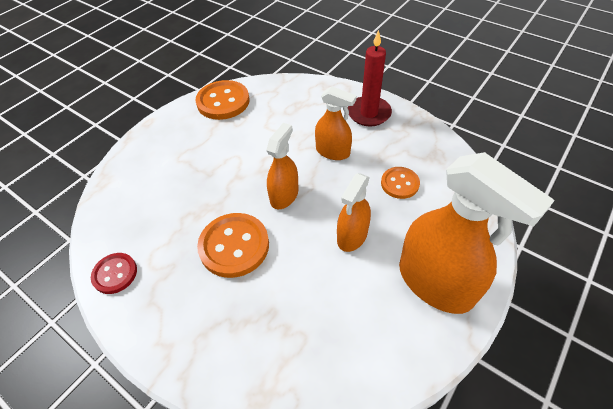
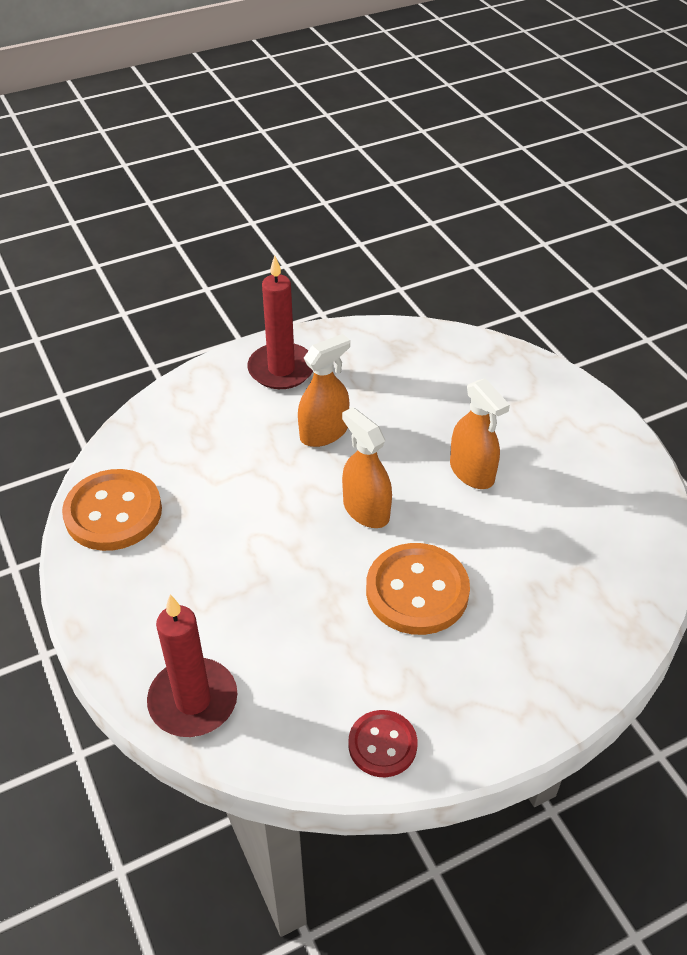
camera: 65 degrees left, 5 degrees down
orange button [381,167,420,199] -> none
orange spray bottle [399,152,555,314] -> none
none -> red candle [147,595,237,737]

